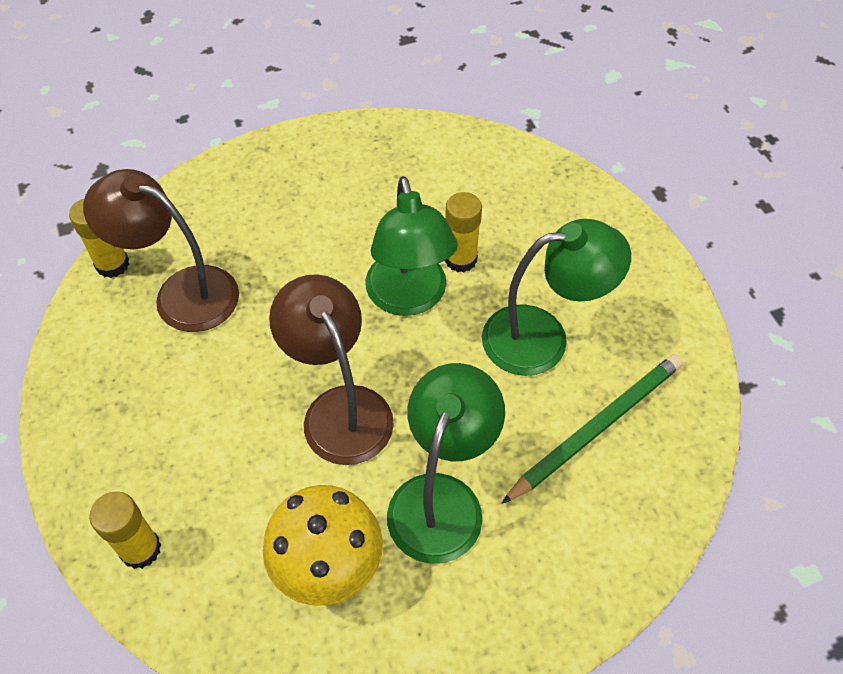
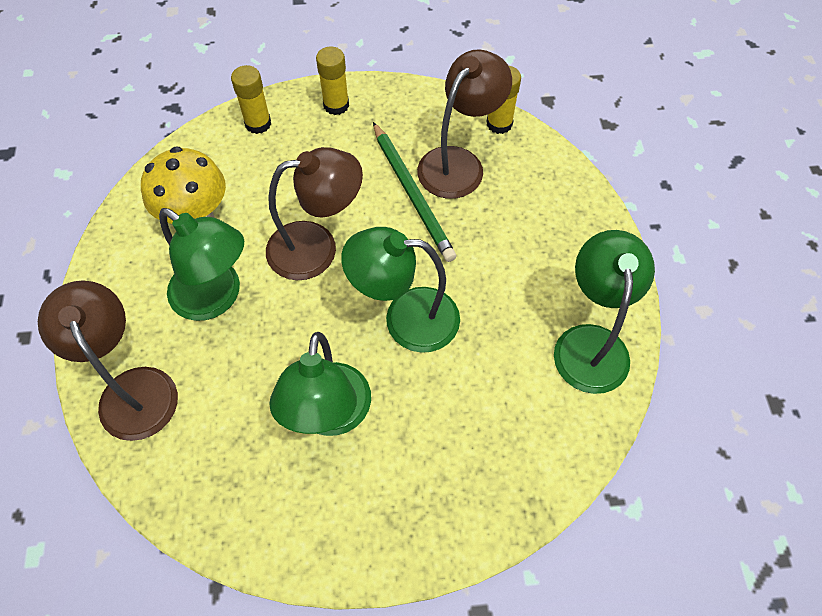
camera: 105 degrees right, 5 degrees up
yellow glue stick [445,192,482,272] -> yellow glue stick moved to [316,46,349,115]
green pencil [501,354,683,504] -> green pencil moved to [373,122,456,262]
none -> brown lamp [38,280,178,441]
none -> green lamp [554,230,655,394]

